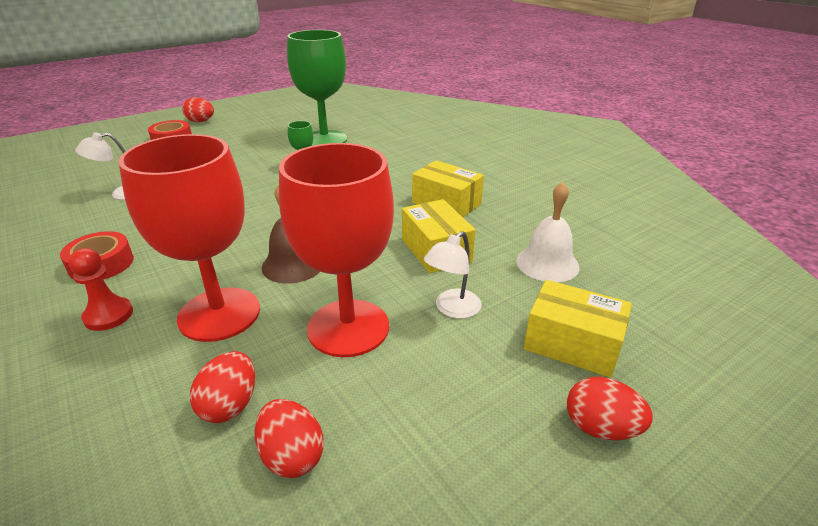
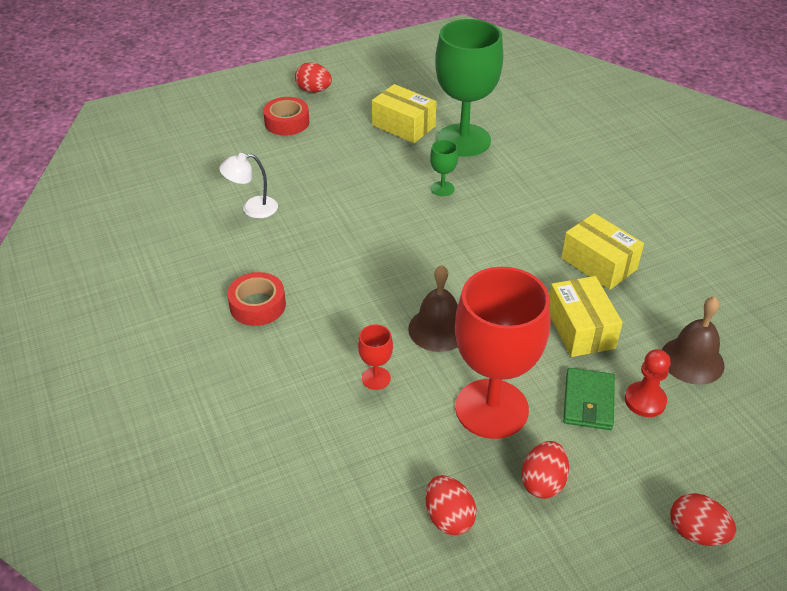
camera: 10 degrees right, 10 degrees up
red pawn [68,248,133,331] -> red pawn moved to [625,349,670,417]
red goblet [118,134,260,342] -> red goblet [358,324,393,390], size x0.41
red egg [190,351,255,423] -> red egg moved to [521,441,569,499]
white lamp [424,231,482,319] -> green wallet [563,368,615,430]
white bell [516,182,580,282] -> brown bell [662,296,725,385]
yellow box [524,280,632,378] -> yellow box moved to [372,84,437,143]

